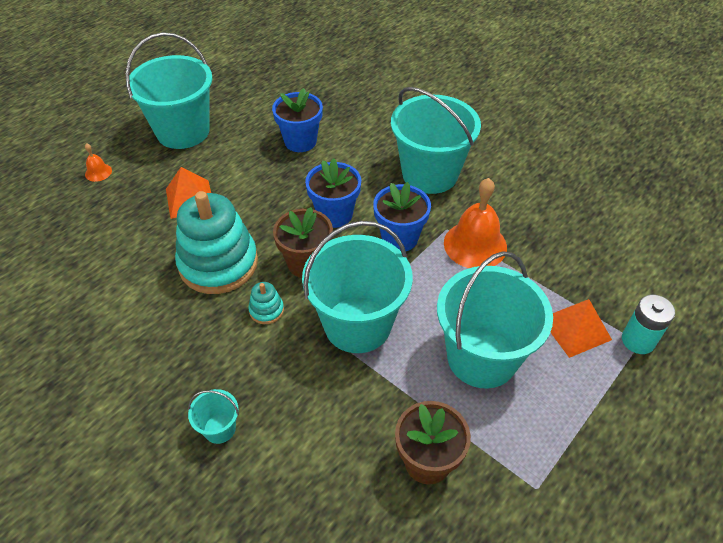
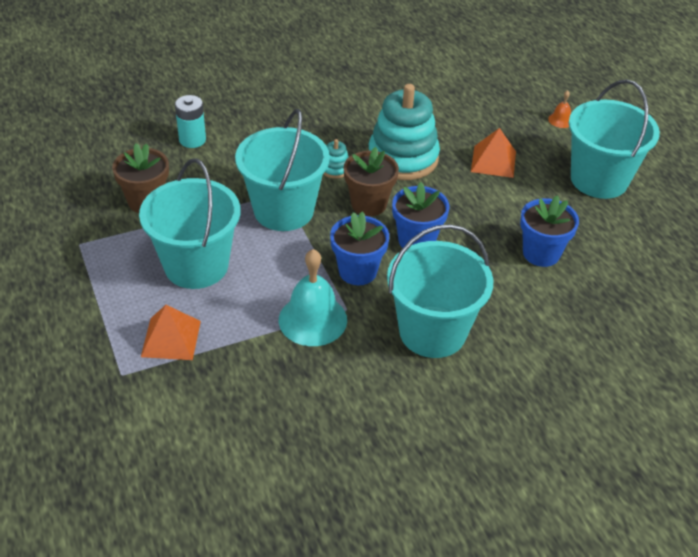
camera: 115 degrees right, 5 degrees down
turquoise bucket [188,389,239,444] -> none
orange bell [444,178,507,268] -> turquoise bell [279,249,347,346]
turquoise battery [622,295,675,354] -> turquoise battery moved to [175,95,206,148]

